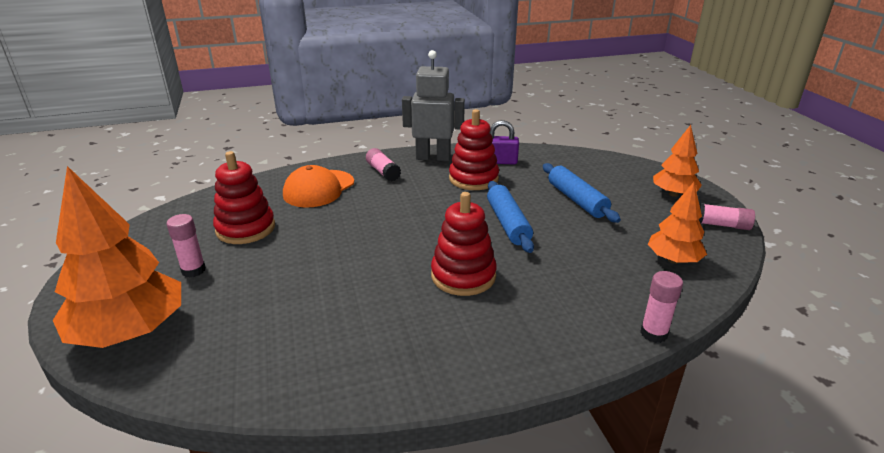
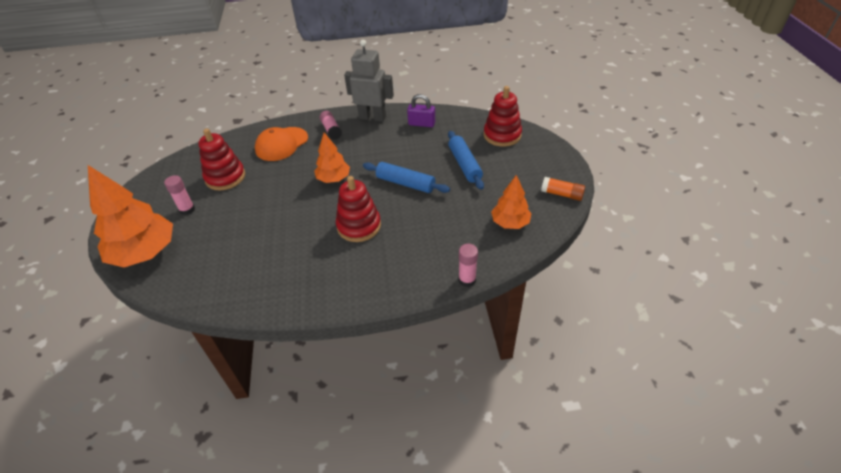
camera: 10 degrees right, 15 degrees up
red stacking toy [449,109,499,190] -> red stacking toy moved to [484,86,522,147]
blue rolling pin [487,181,534,253] -> blue rolling pin turned 60 degrees counterclockwise [363,162,450,193]
orange tree [653,125,702,197] -> orange tree moved to [314,132,350,183]
pink glue stick [699,203,755,230] -> orange glue stick [541,177,585,201]

